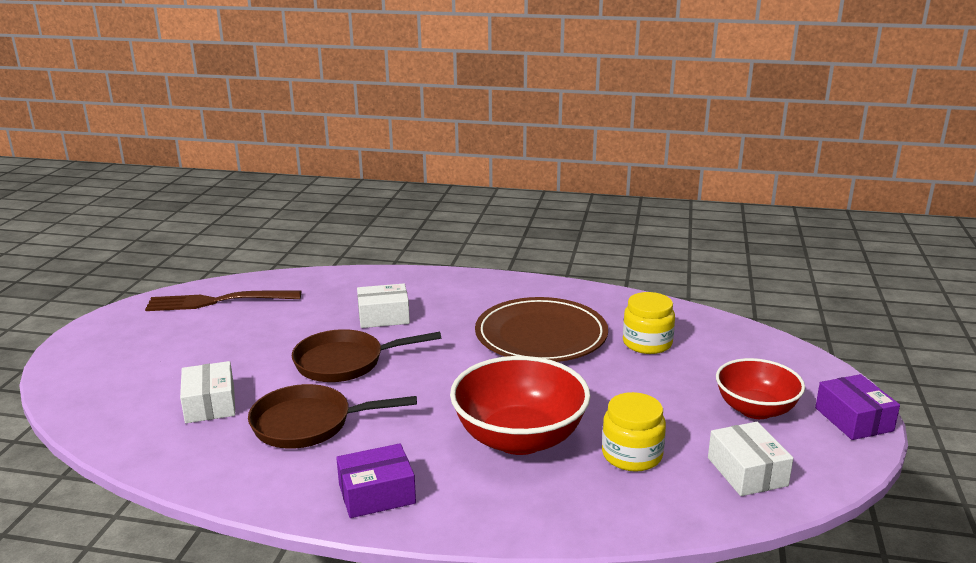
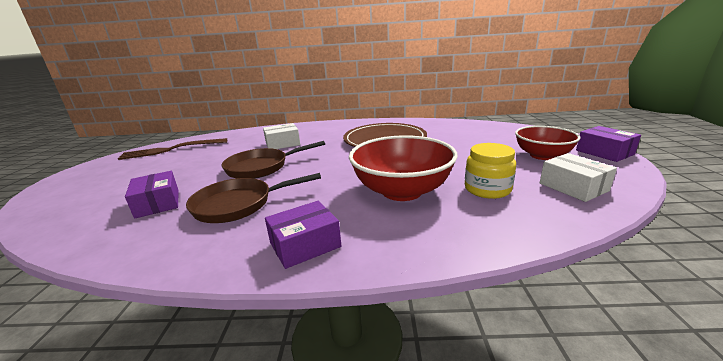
camera: 10 degrees left, 0 degrees up
white box [180,361,235,423] -> purple box [125,171,179,219]
yellow jar [623,292,675,354] -> none

